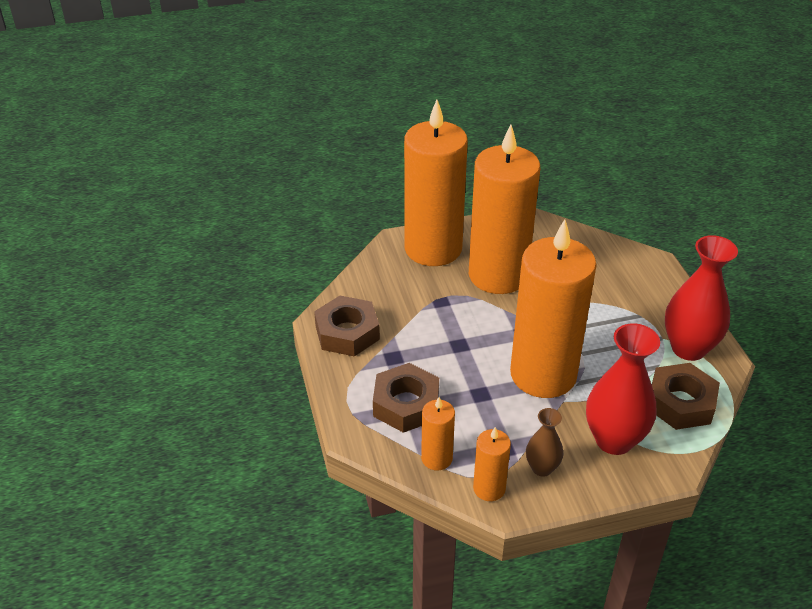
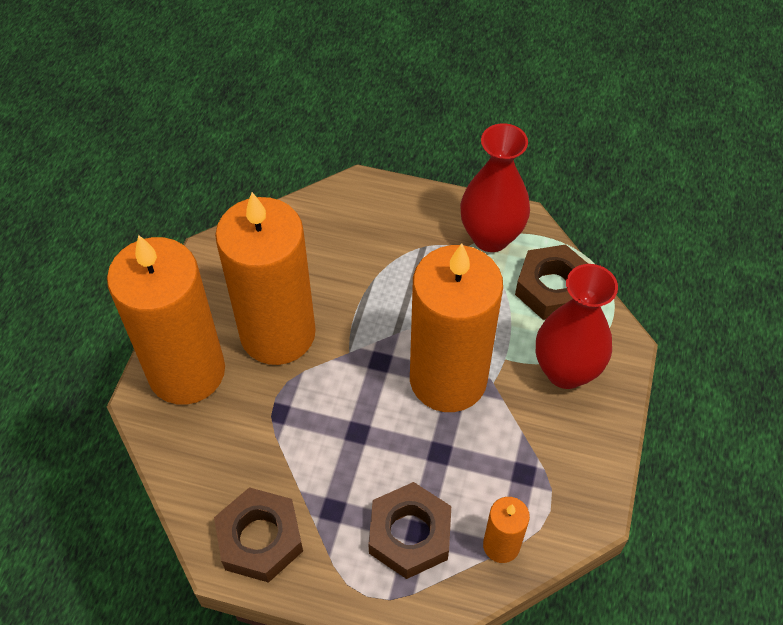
camera: 60 degrees left, 15 degrees up
orange candle [473,427,511,501] -> none
brown vase [526,408,563,477] -> none

